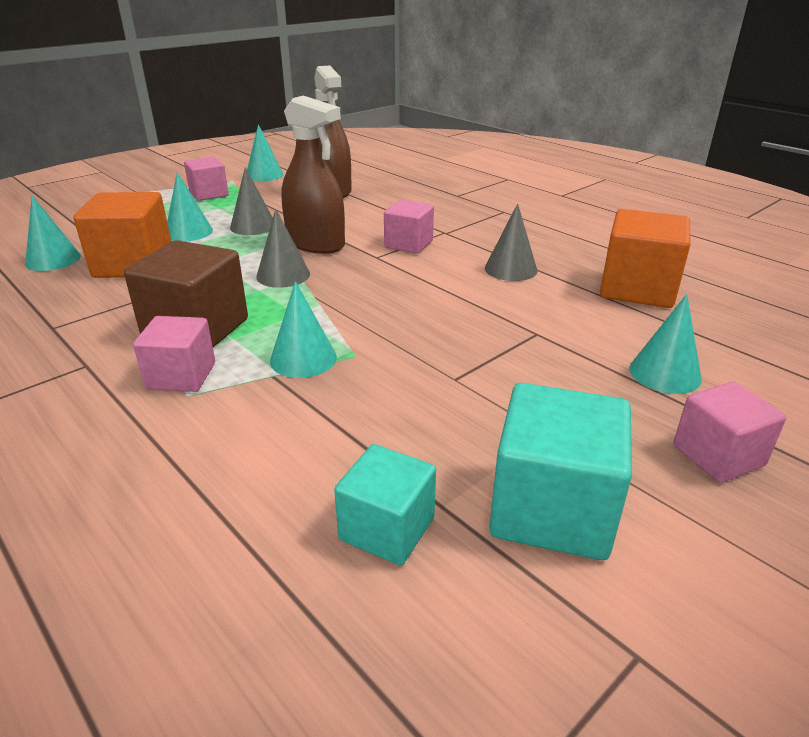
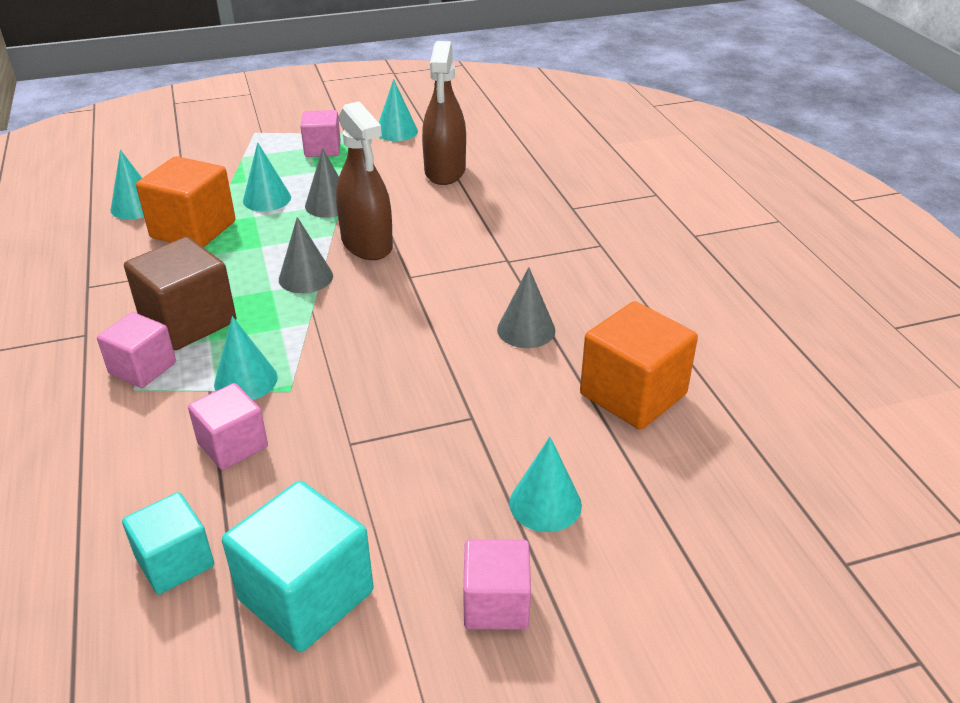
camera: 25 degrees right, 5 degrees up
pink cube [384,200,434,253] -> pink cube moved to [188,383,268,470]

